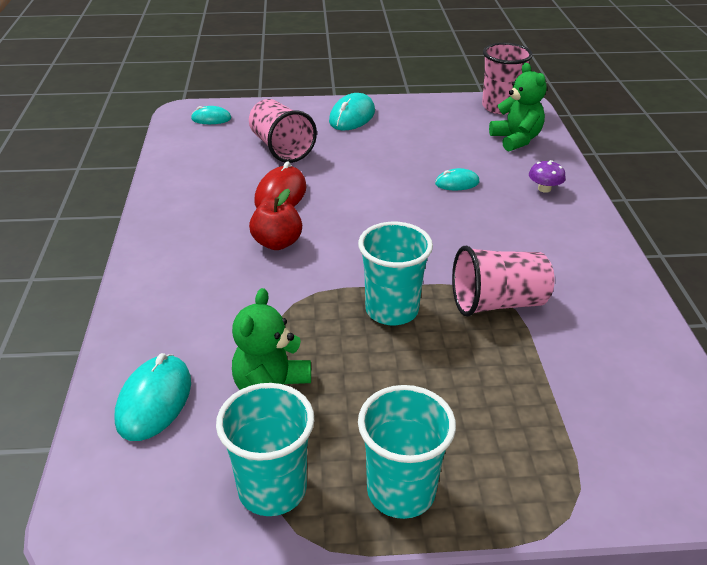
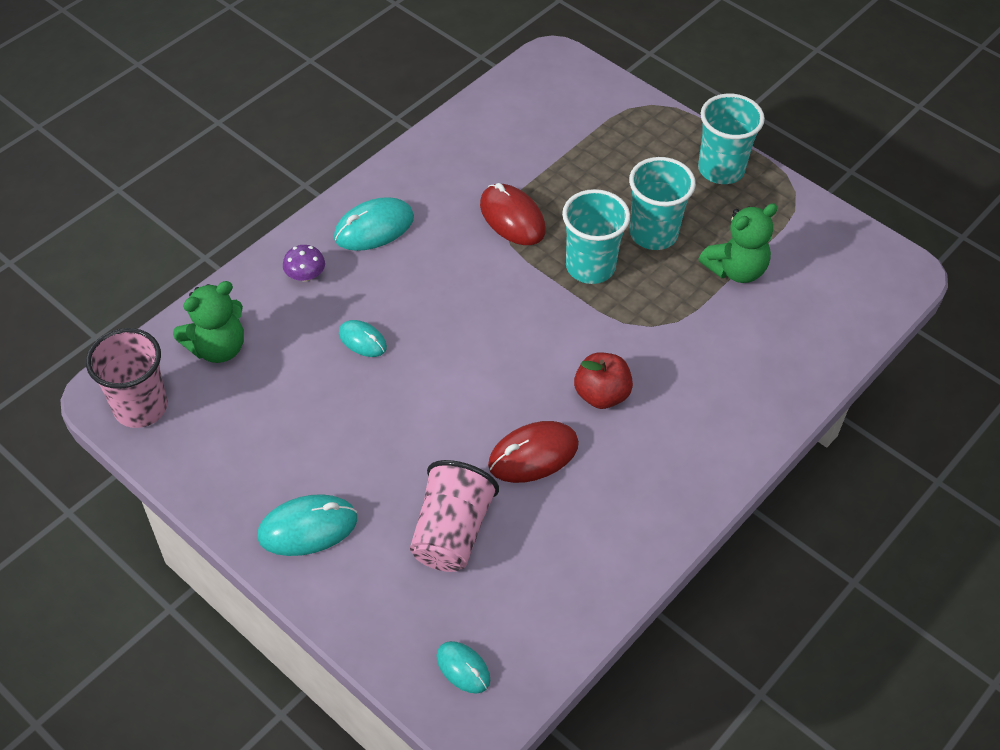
camera: 135 degrees left, 15 degrees up
turquoise mouse [114,353,191,441] -> turquoise mouse moved to [334,197,414,251]
turquoise cup [216,383,314,516] -> turquoise cup moved to [629,157,696,250]
pink cup [452,245,554,317] -> red mouse [480,183,546,245]
green teddy bear [489,63,547,152] -> green teddy bear turned 150 degrees counterclockwise [173,281,244,363]

